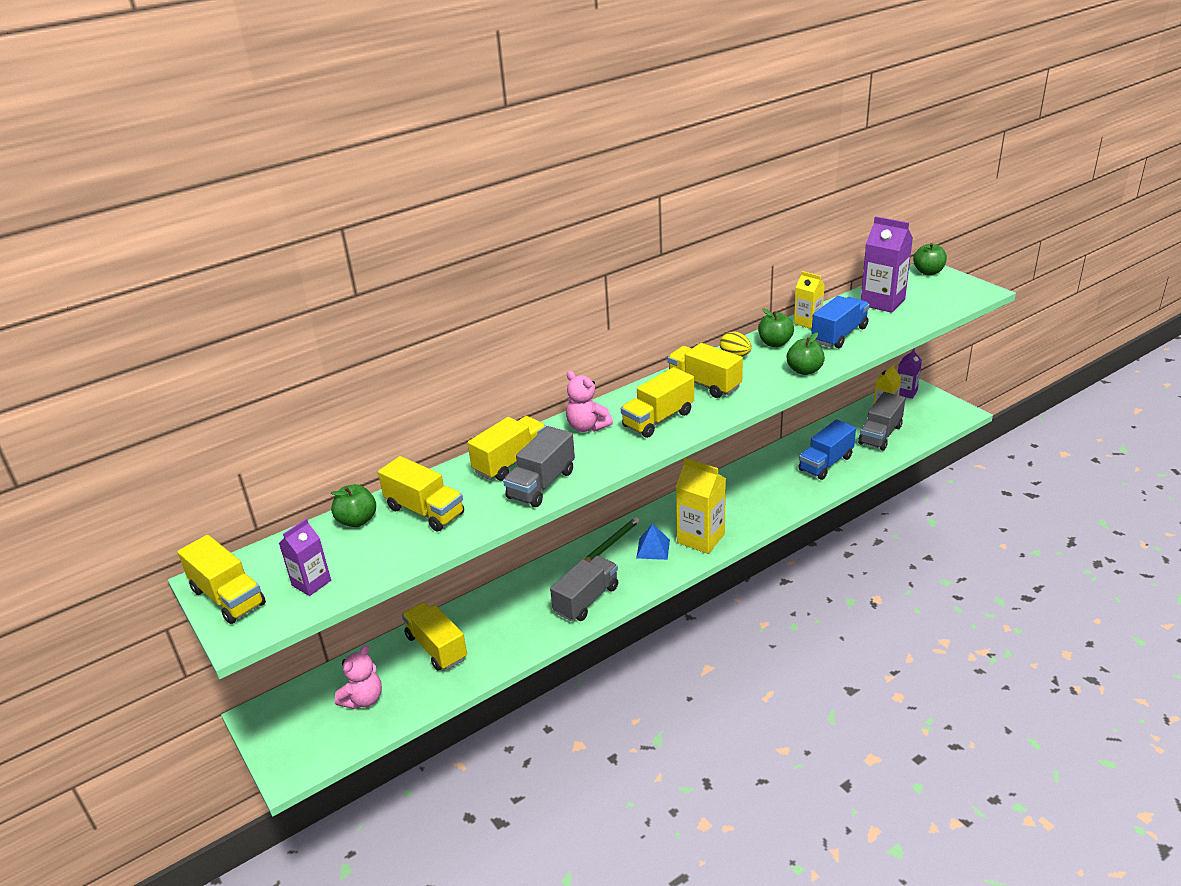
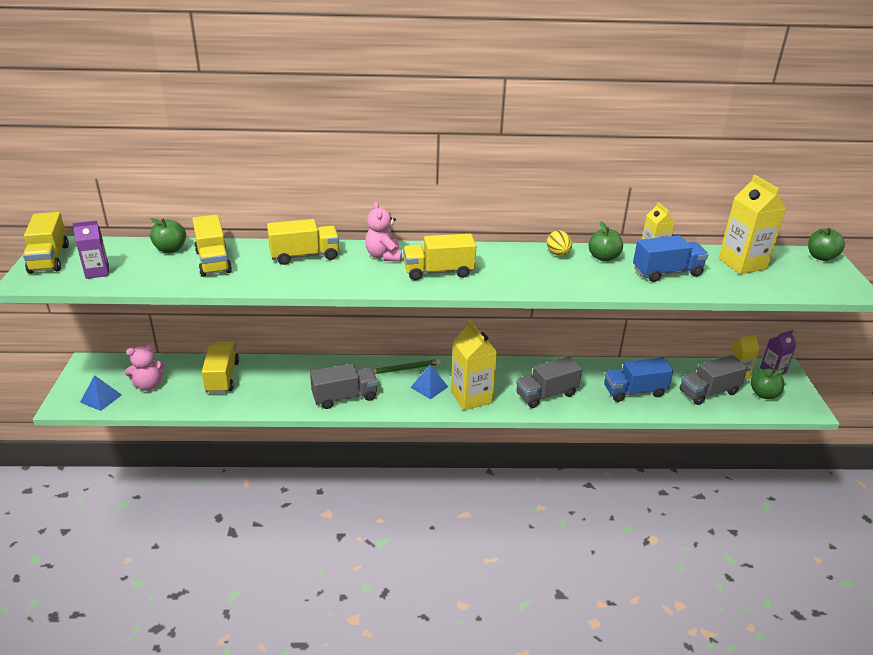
camera: 30 degrees right, 0 degrees up
grey truck [503,426,575,507] -> grey truck moved to [516,356,582,408]
yellow truck [667,343,743,398] -> none
green apple [787,332,825,375] -> green apple moved to [751,369,786,399]
purple carton [861,216,913,313] -> yellow carton [718,175,786,274]
none -> blue pyramid [80,375,122,411]

